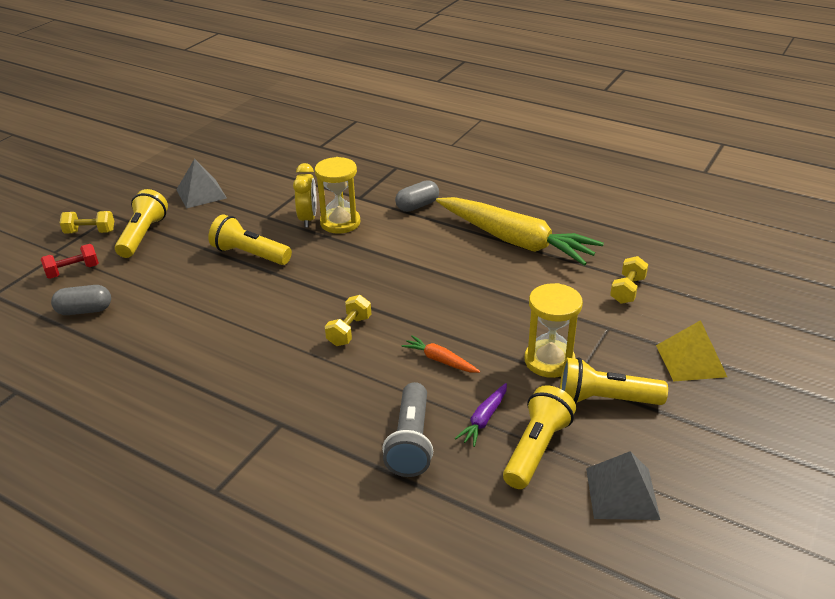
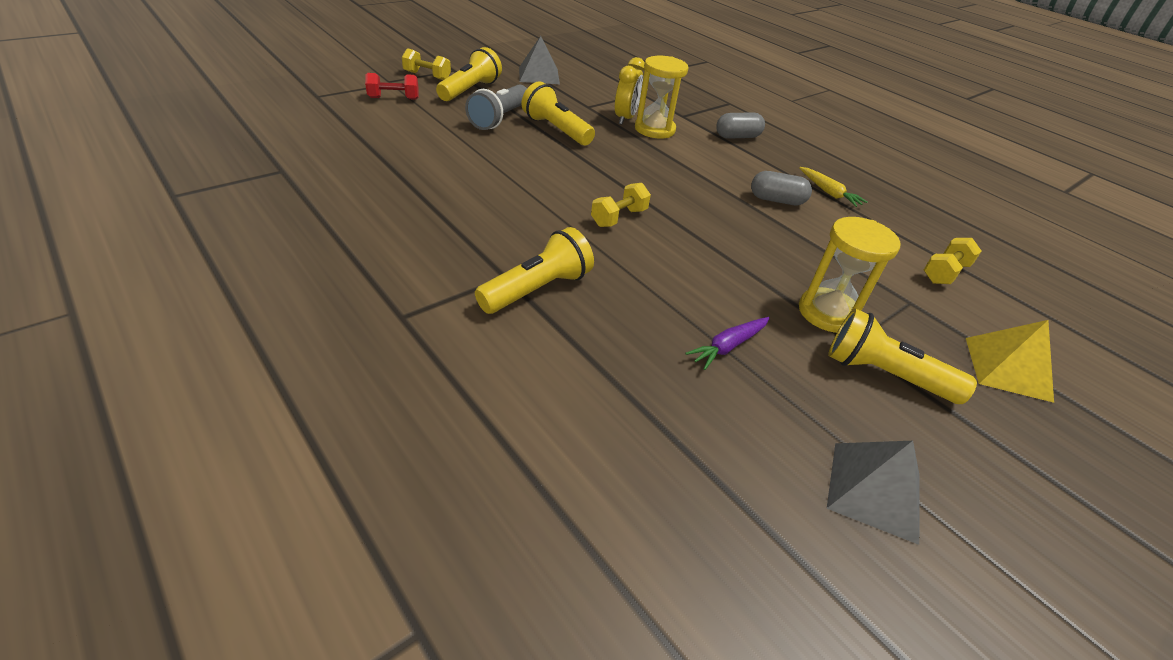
camera: 15 degrees right, 5 degrees up
grey capsule [51,285,111,315] -> grey capsule moved to [751,171,812,205]
grey flashlight [382,382,433,477] -> grey flashlight moved to [465,85,527,130]
orange carrot [401,335,480,373] -> none
yellow carrot [436,197,604,266] -> yellow carrot [799,167,867,207], size x0.40
yellow flashlight [503,385,576,489] -> yellow flashlight moved to [475,227,594,314]

